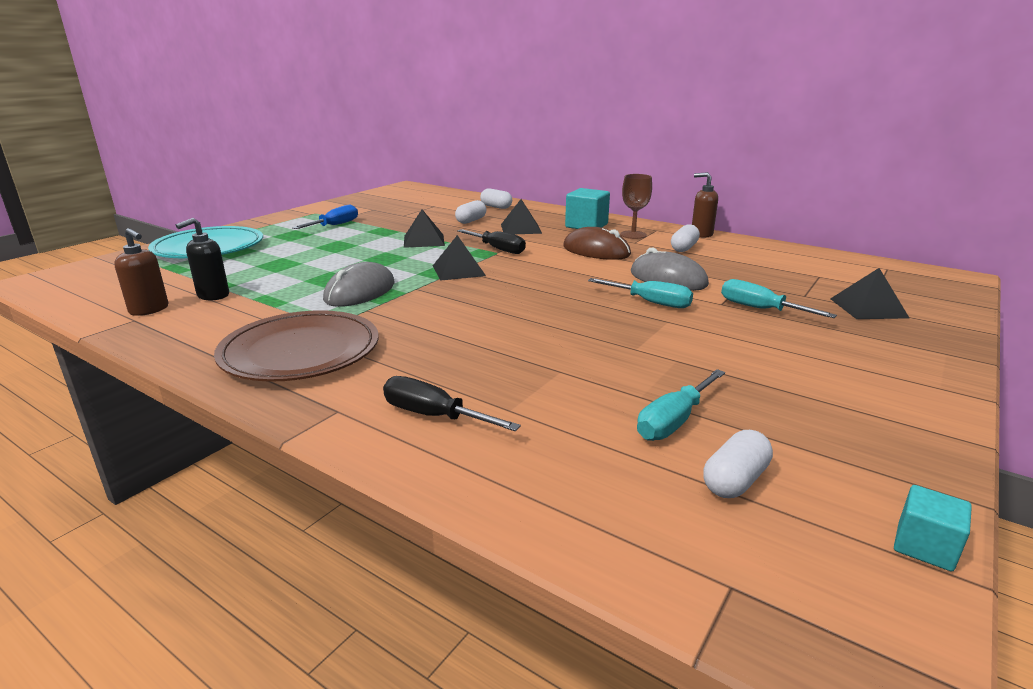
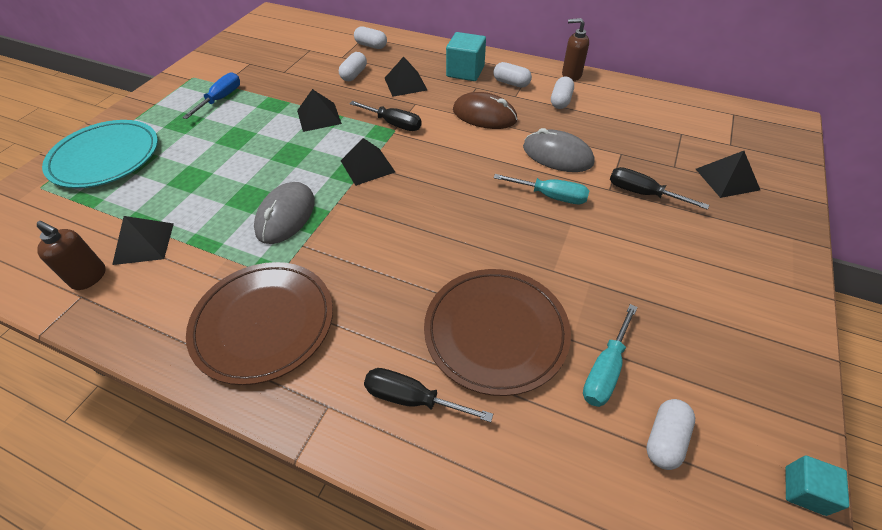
camera: 10 degrees left, 25 degrees up
black soap dispenser [176,218,229,300] -> black pyramid [112,216,174,265]
brown goblet [620,174,652,239] -> white capsule [494,62,532,88]
turquoise screwdriver [721,279,837,318] -> black screwdriver [610,167,709,210]
none -> brown plate [424,269,571,396]

